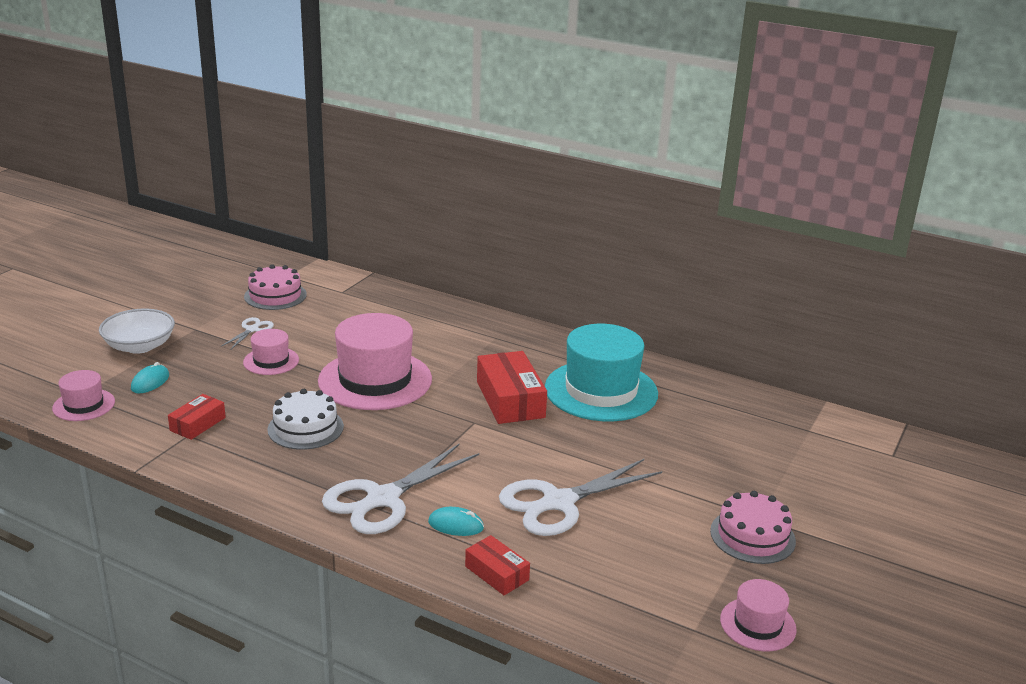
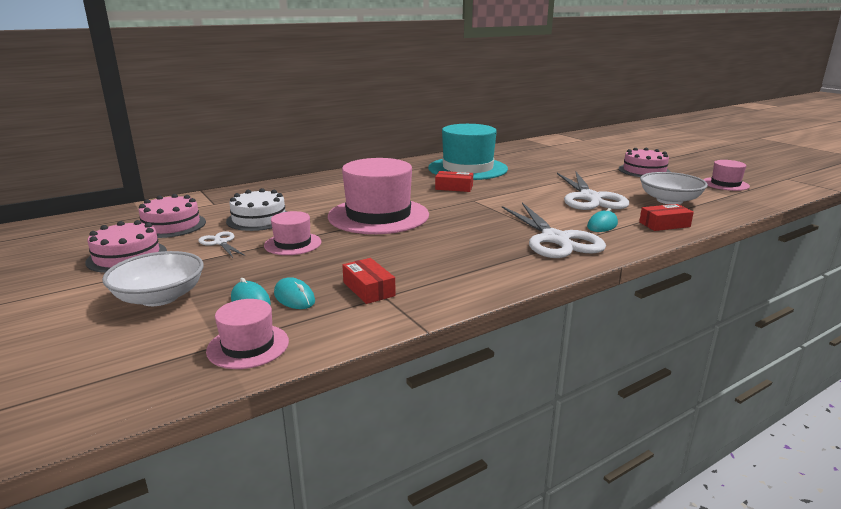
camera: 60 degrees left, 5 degrees down
white cake [267,389,344,450] -> white cake moved to [226,188,288,231]
red box [477,351,547,424] -> red box [435,171,473,192], size x0.57
none -> pink cake [85,220,167,273]
none -> turquoise mouse [274,277,315,309]
none -> white bowl [640,172,708,205]

